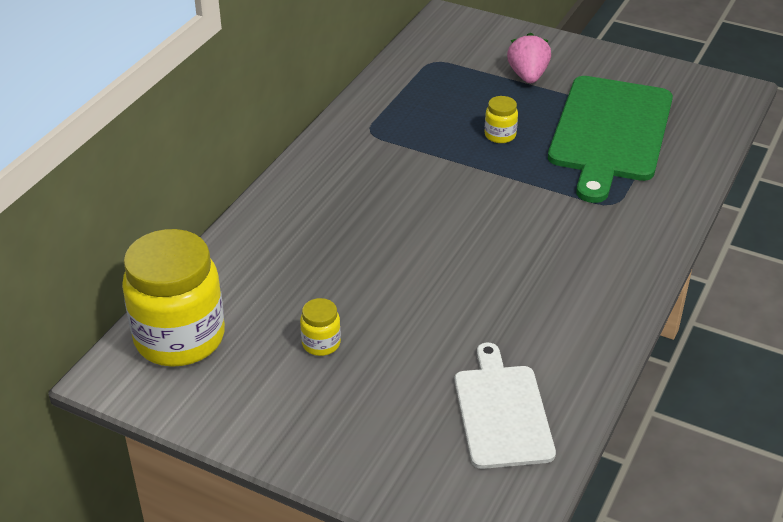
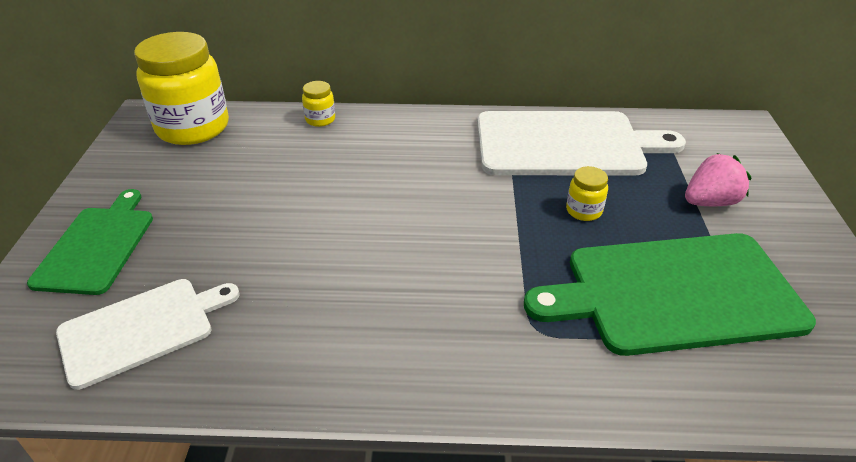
camera: 65 degrees right, 0 degrees up
yellow jar [300,298,341,356] -> yellow jar moved to [302,81,335,127]
none -> green cutting board [27,189,153,295]
none -> white cutting board [477,111,686,176]

